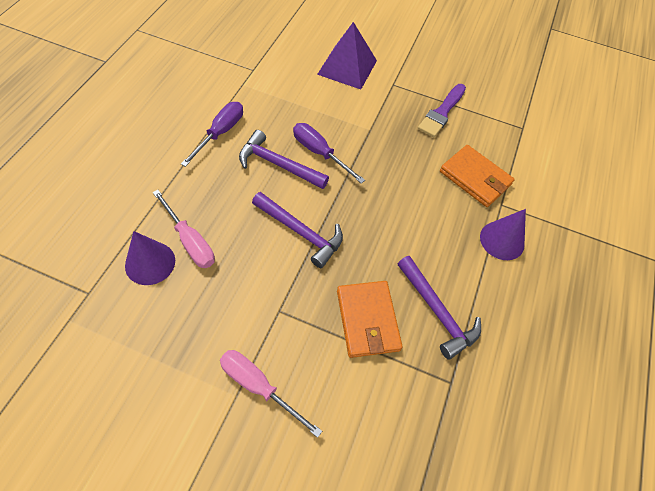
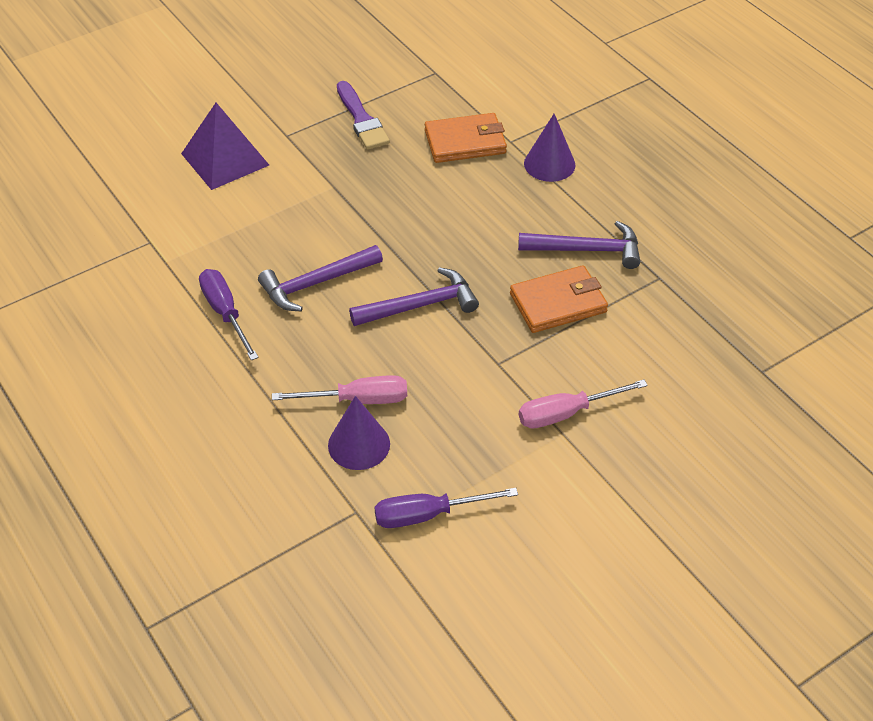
camera: 50 degrees left, 10 degrees down
purple screwdriver [293,123,365,184] -> purple screwdriver moved to [374,488,518,528]
orange wallet [337,281,403,358] -> orange wallet turned 45 degrees counterclockwise [510,265,608,333]

